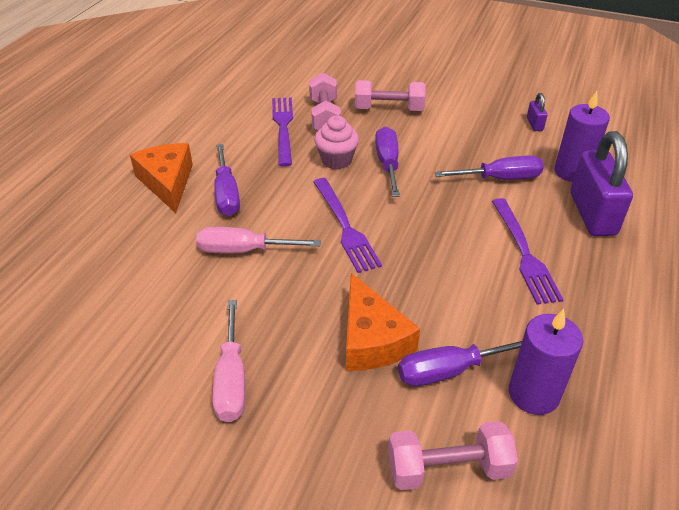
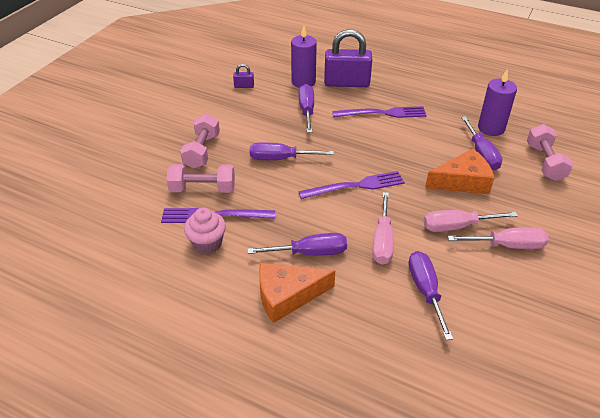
camera: 85 degrees left, 0 degrees up
pink cupcake [314,115,359,169] -> pink cupcake moved to [184,208,226,254]
none -> purple screwdriver [408,251,453,340]
none -> pink screwdriver [424,210,518,232]

